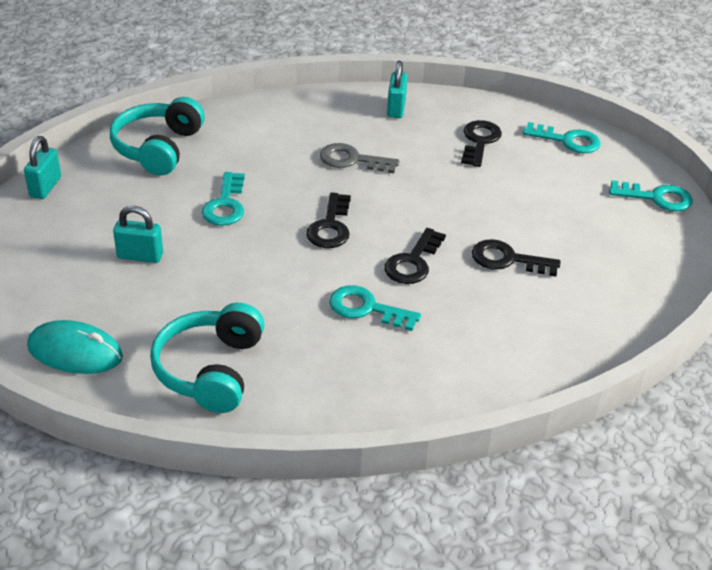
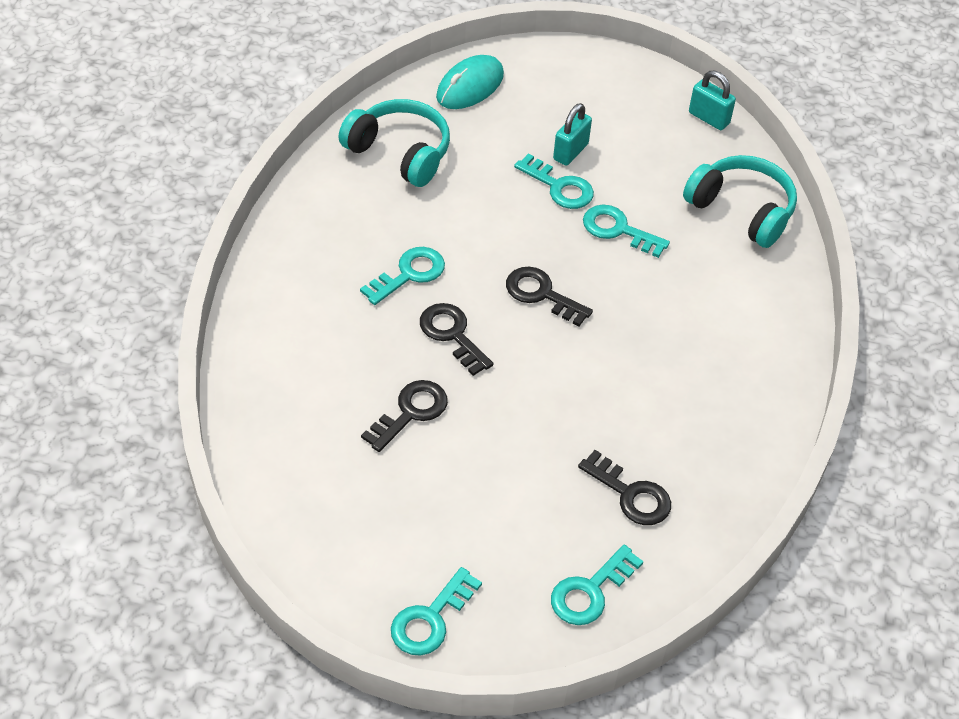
camera: 115 degrees right, 10 degrees up
grey key [320,143,399,173] -> none
turquoise padlock [387,61,408,118] -> none
none -> turquoise key [514,153,594,209]

